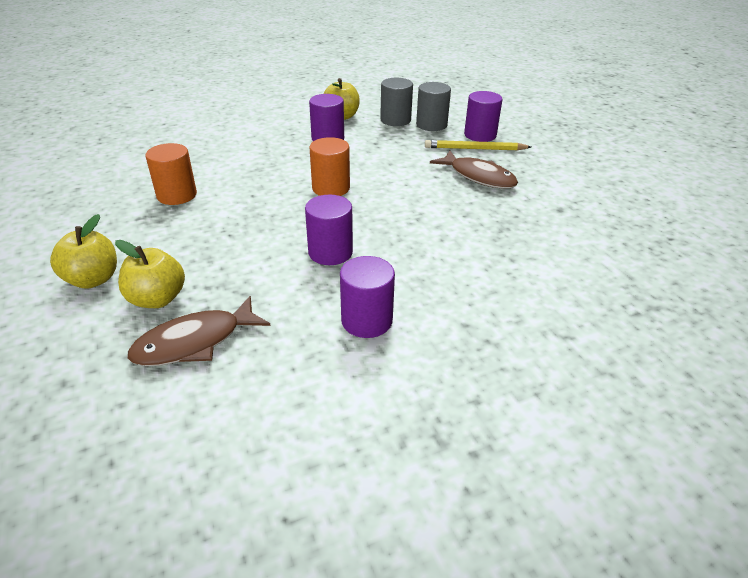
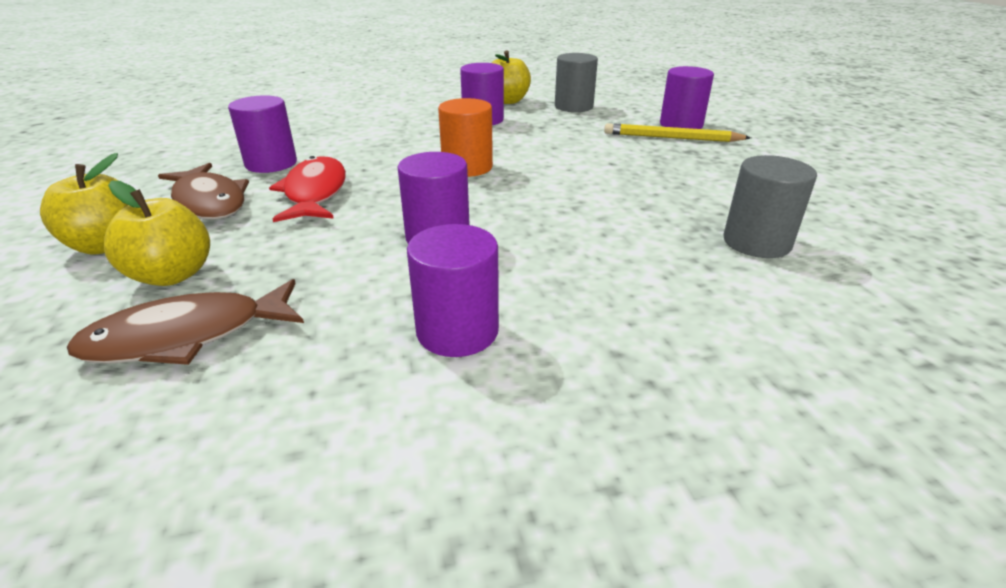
camera: 10 degrees right, 5 degrees down
orange cylinder [145,143,197,205] -> purple cylinder [228,95,297,173]
grey cylinder [416,82,451,131] -> grey cylinder moved to [724,155,817,258]
brown fish [430,151,518,188] -> brown fish moved to [158,163,249,220]
none -> red fish [269,156,346,222]

